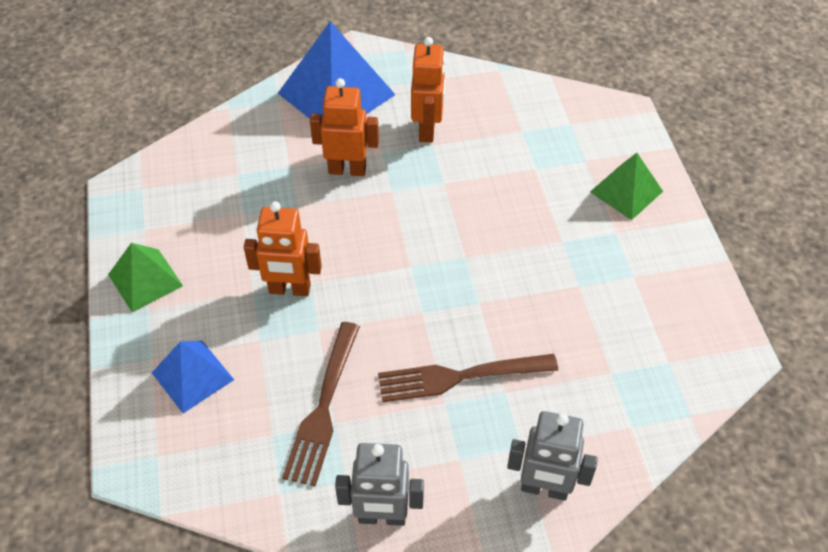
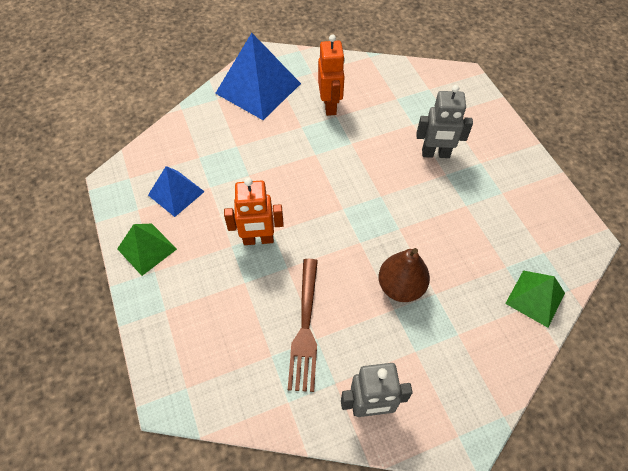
camera: 10 degrees left, 5 degrees up
blue pyramid [152,341,234,413] -> blue pyramid moved to [148,166,205,217]
orange robot [310,78,379,176] -> none
brown fork [378,354,558,403] -> brown pear [378,248,430,302]
grey robot [507,411,598,501] -> grey robot moved to [416,85,473,158]
green pyramid [590,153,663,220] -> green pyramid moved to [505,270,565,328]

